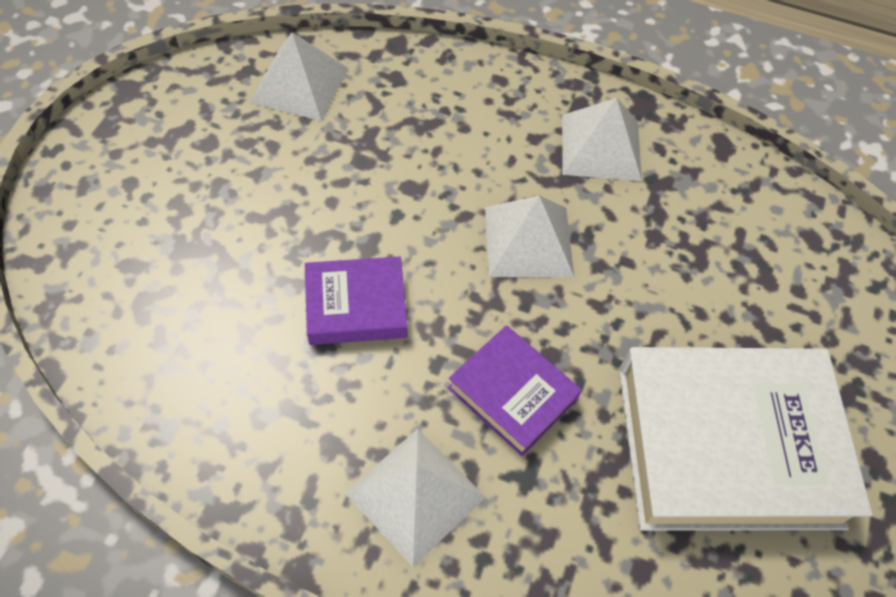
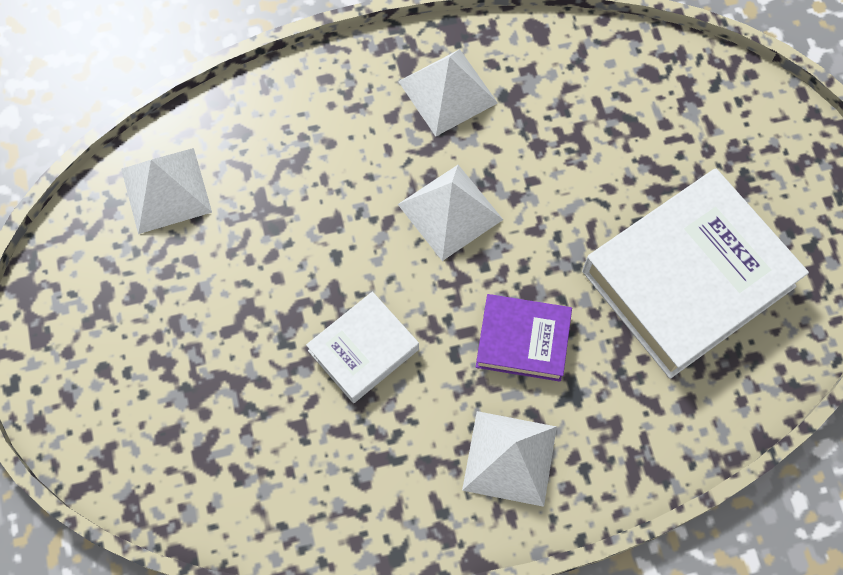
camera: 30 degrees left, 10 degrees up
purple book [305,256,408,345] -> white book [306,292,419,403]

